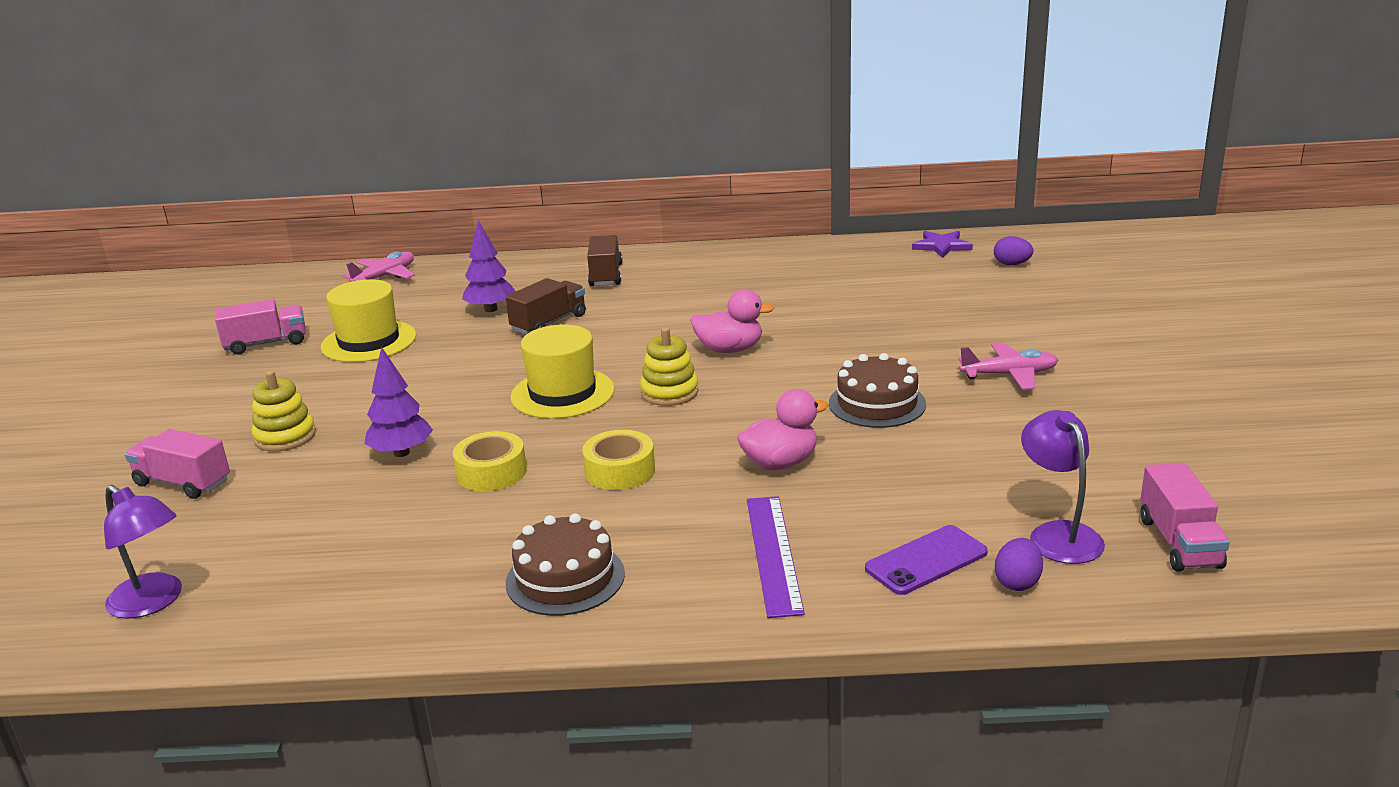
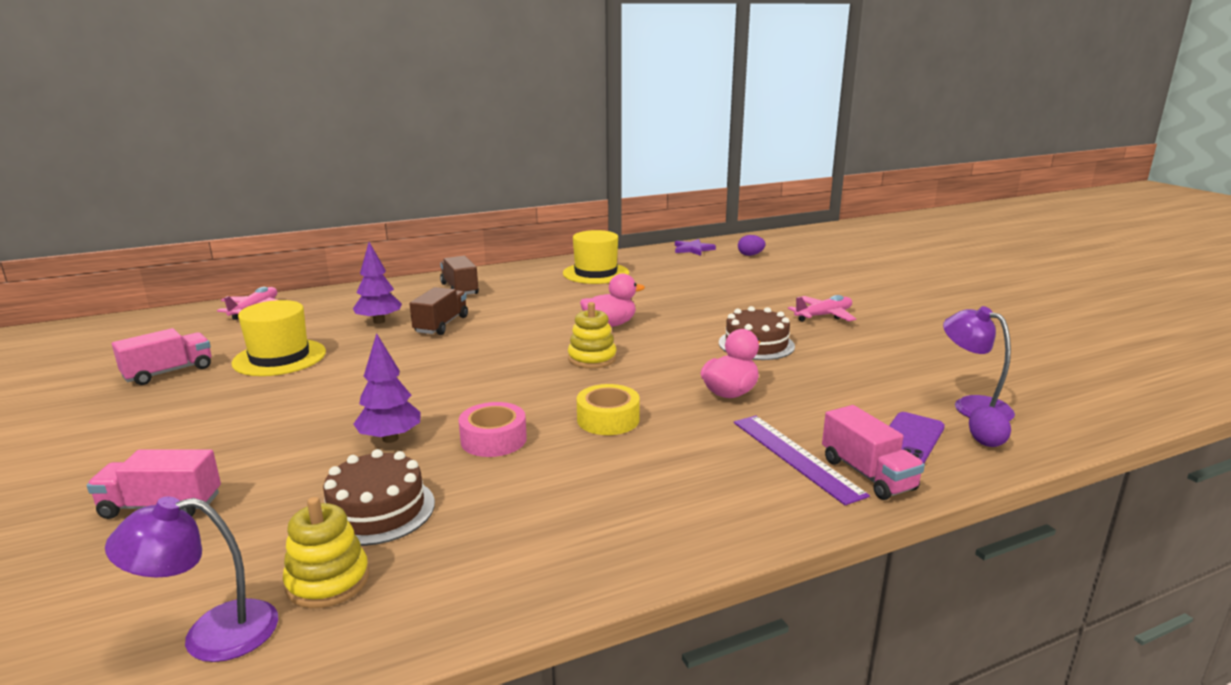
camera: 25 degrees left, 5 degrees down
purple lamp [104,485,182,619] -> purple lamp turned 150 degrees clockwise [105,497,278,662]
yellow stacking toy [252,371,316,452] -> yellow stacking toy moved to [283,497,369,608]
yellow tape [453,431,527,491] -> pink tape [459,402,527,457]
brown cake [506,513,625,616] -> brown cake moved to [323,449,435,546]
yellow hat [510,324,615,419] -> yellow hat moved to [563,230,629,284]
pink truck [1140,463,1230,572] -> pink truck moved to [822,405,925,500]

